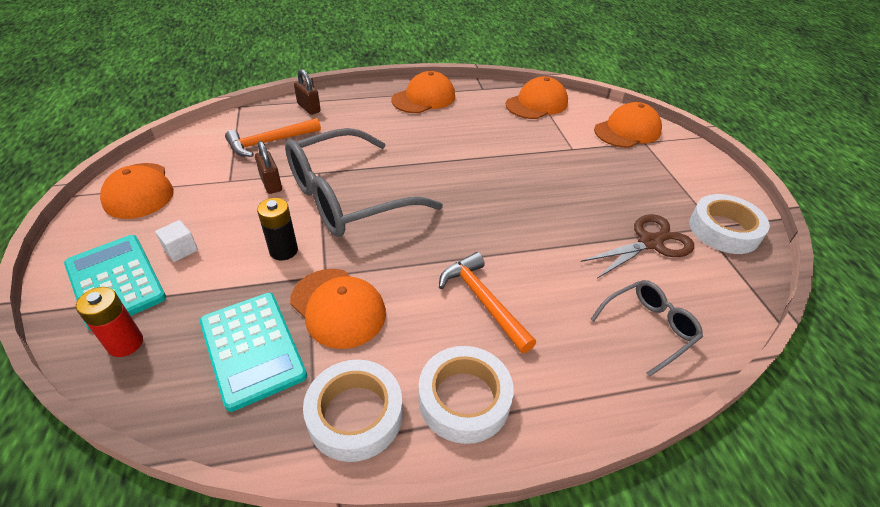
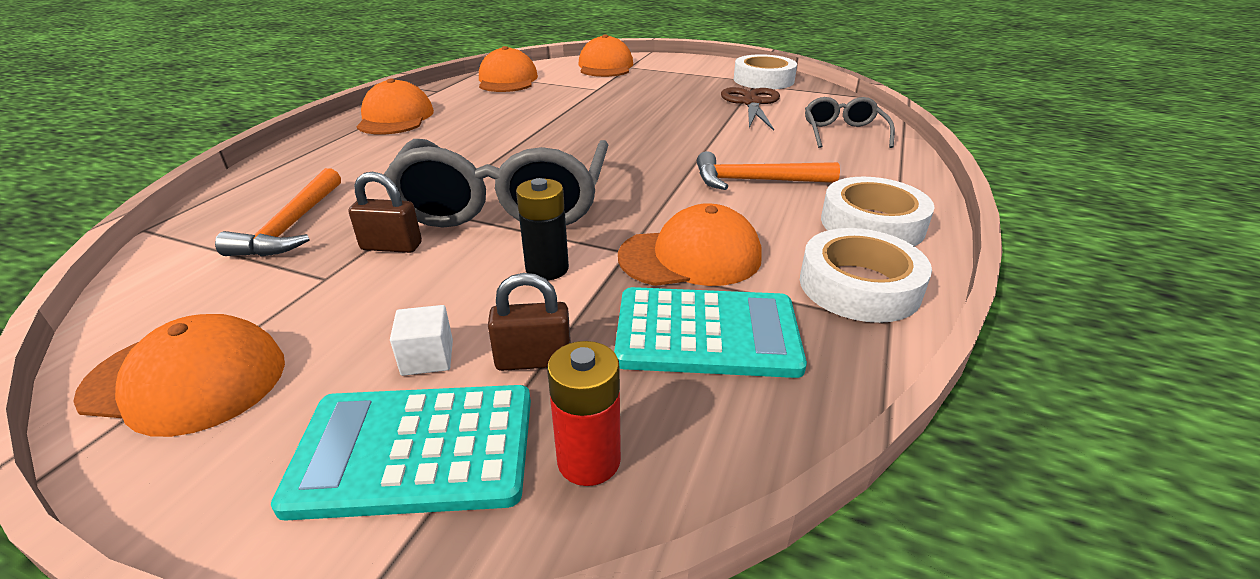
camera: 55 degrees left, 10 degrees down
brown padlock [294,69,321,115] -> brown padlock moved to [488,273,571,371]

